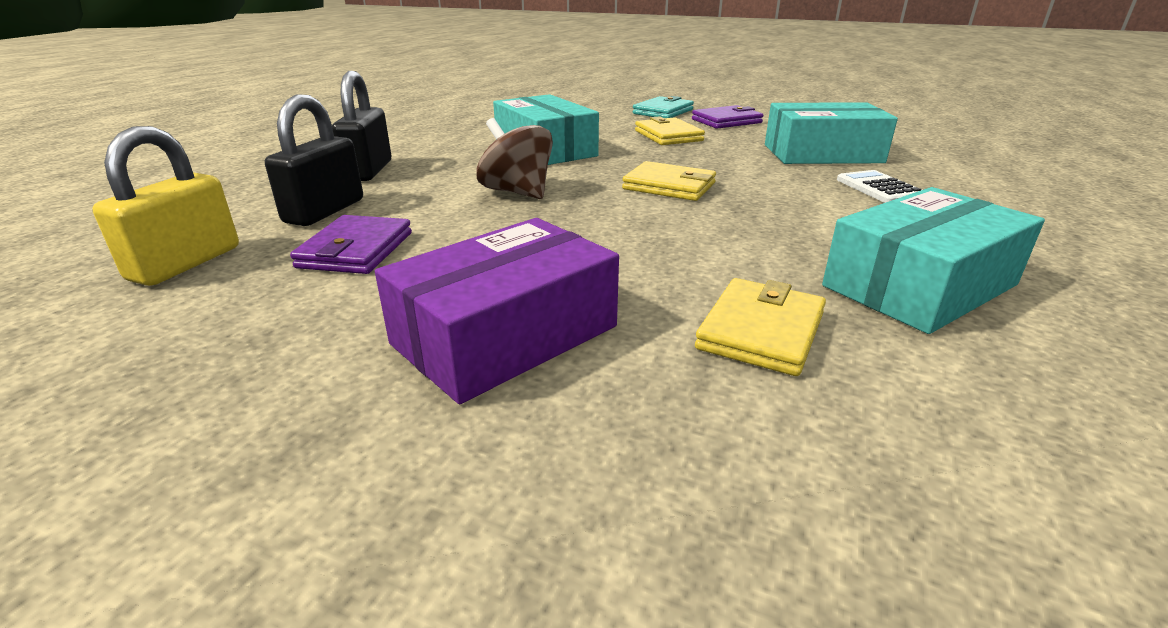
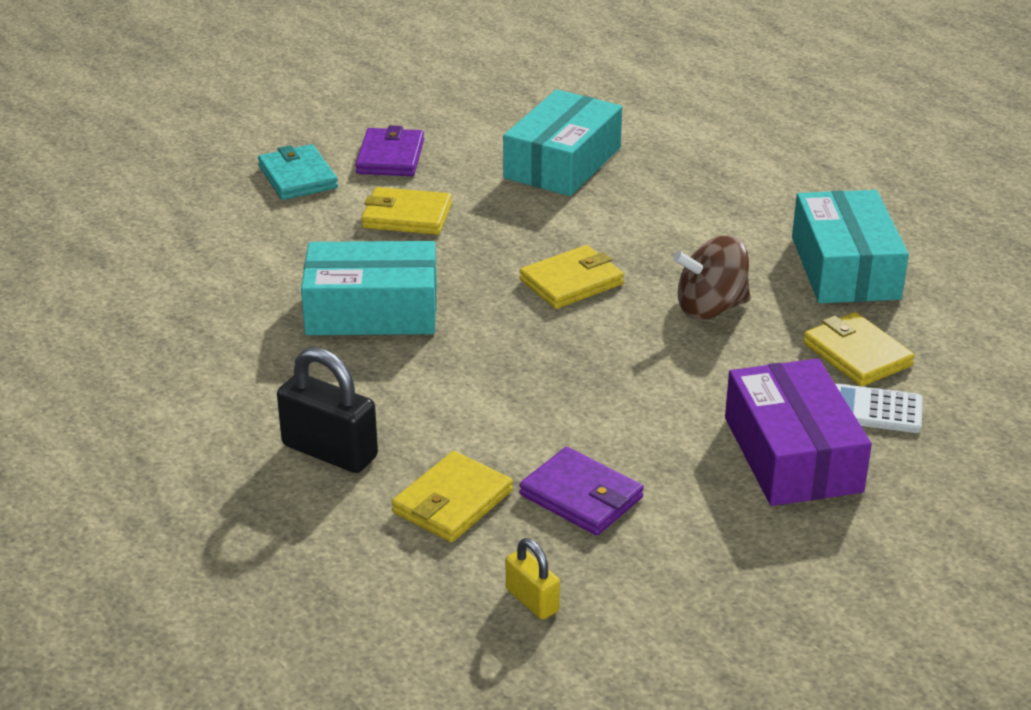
camera: 60 degrees left, 5 degrees up
yellow padlock [92,126,239,286] -> yellow padlock [506,538,560,620], size x0.56
black padlock [265,94,363,226] -> yellow wallet [392,451,513,542]
brown spinning top [476,118,553,199] -> brown spinning top moved to [673,235,751,320]
white calculator [837,170,922,203] -> white calculator moved to [835,384,923,433]

